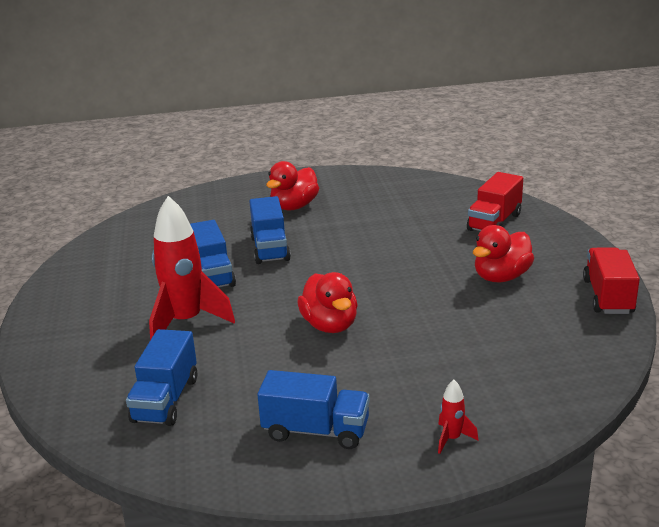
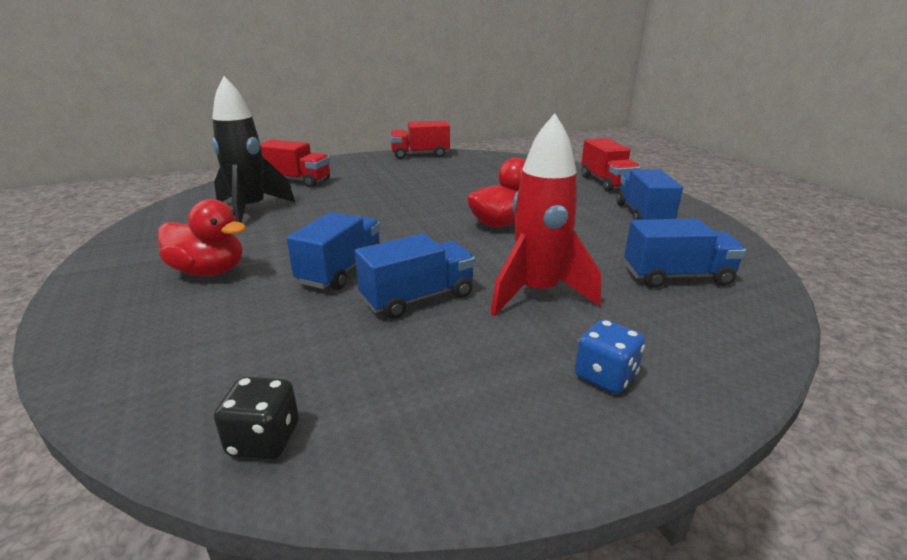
camera: 105 degrees left, 0 degrees up
blue truck [249,196,291,264] -> blue truck turned 45 degrees counterclockwise [287,212,380,290]
red rocket [438,380,478,454] -> red truck [581,138,641,192]
red duck [473,225,534,283] -> none
none -> black rocket [212,76,295,223]
none -> black dice [214,377,299,459]
none -> blue dice [575,319,645,394]

